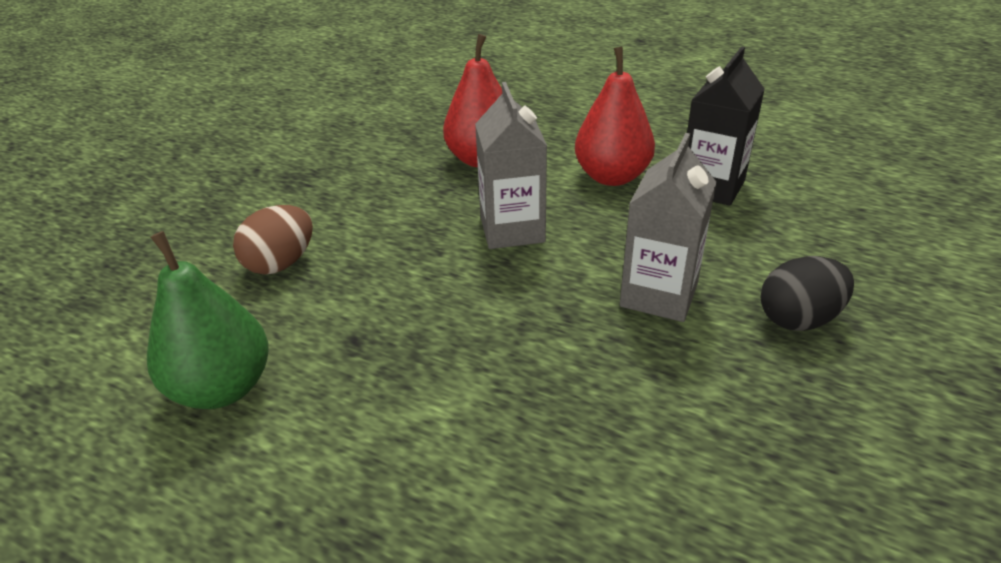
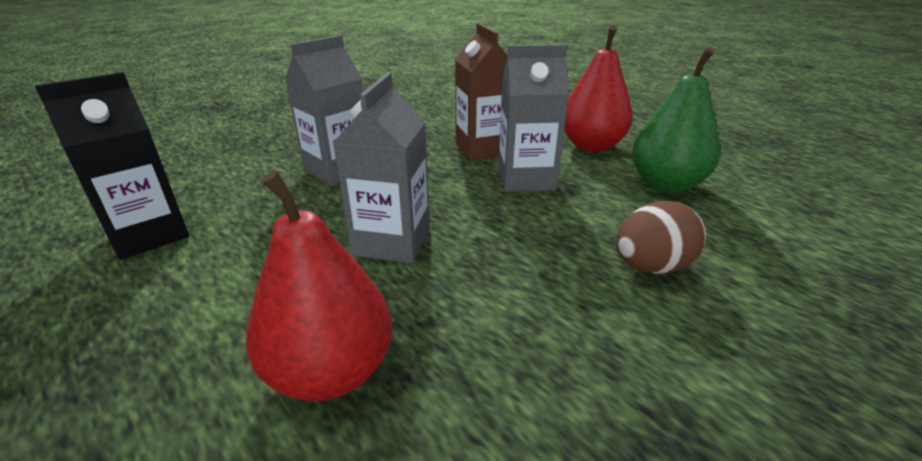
camera: 160 degrees left, 5 degrees down
red pear [575,46,655,186] -> red pear moved to [564,26,633,152]
black egg [761,256,854,331] -> none
none -> brown carton [455,23,507,161]
none -> grey carton [498,44,569,192]

